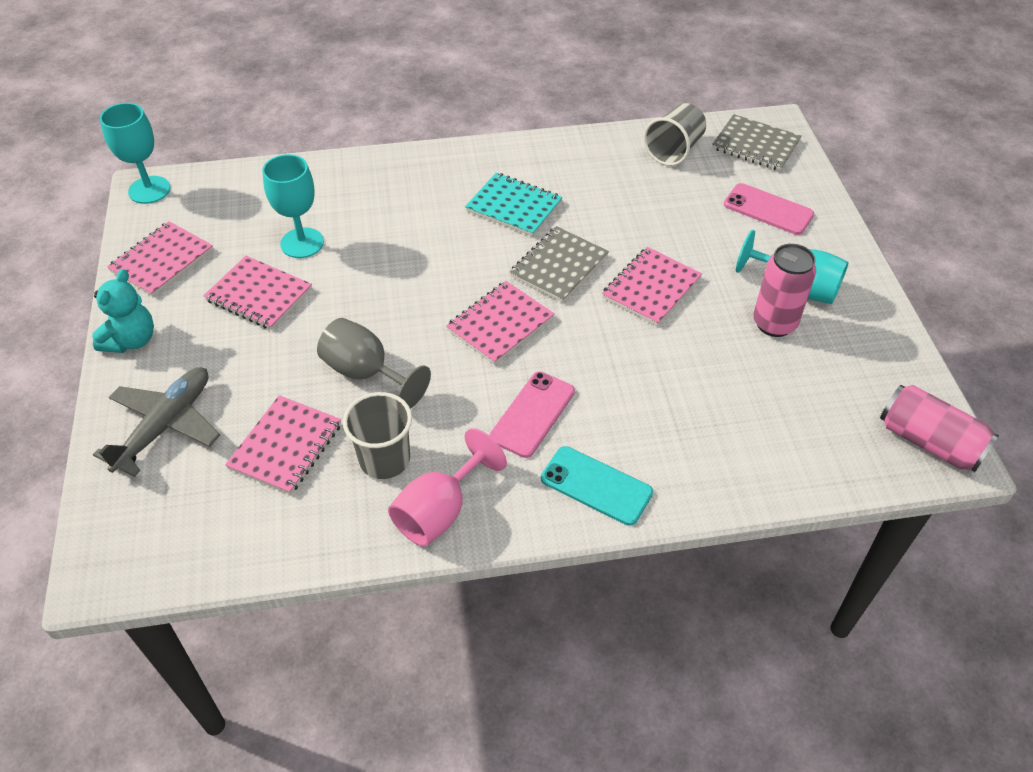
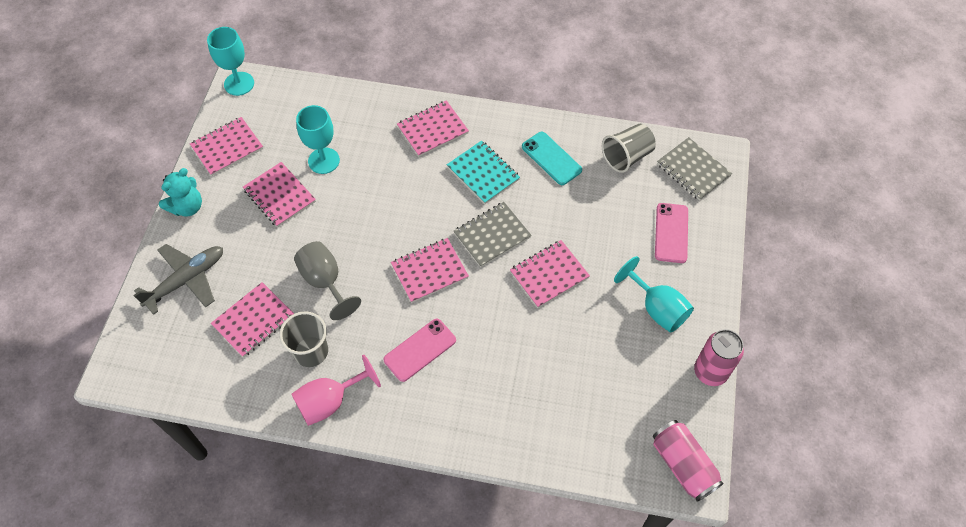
camera: 20 degrees right, 10 degrees up
turquoise phone [541,446,653,526] -> turquoise phone moved to [522,132,582,185]
pink phone [724,183,814,235] -> pink phone turned 45 degrees clockwise [655,203,688,263]
pink can [753,244,816,337] -> pink can moved to [694,329,744,386]
none -> pink notebook [397,100,469,157]

